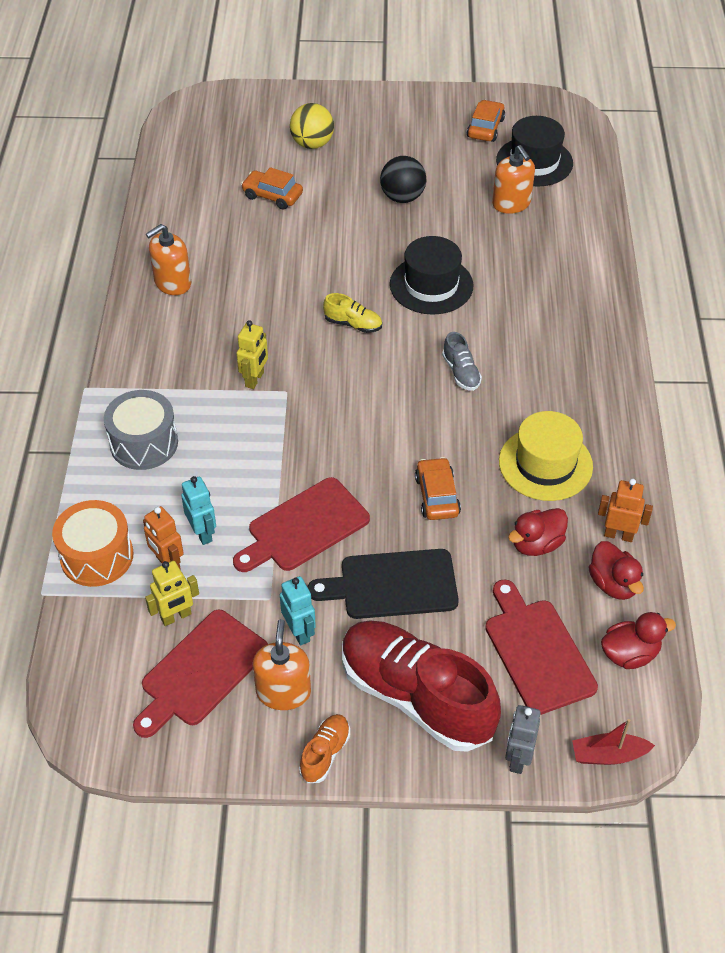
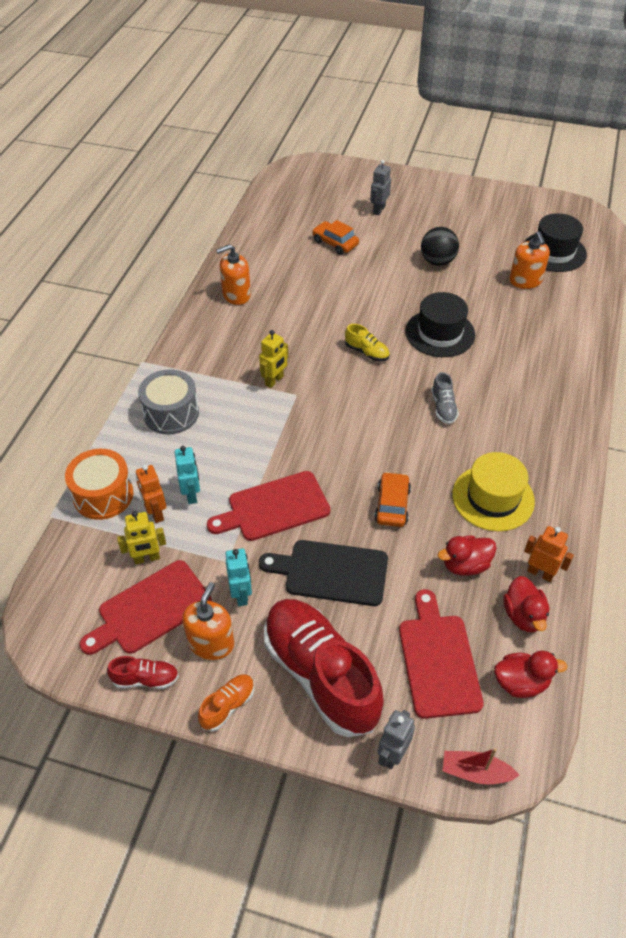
camera: 15 degrees right, 0 degrees up
yellow ball [290,103,334,149] -> grey robot [370,160,391,215]
orange car [467,100,505,142] -> none
none -> red shoe [107,656,179,689]

